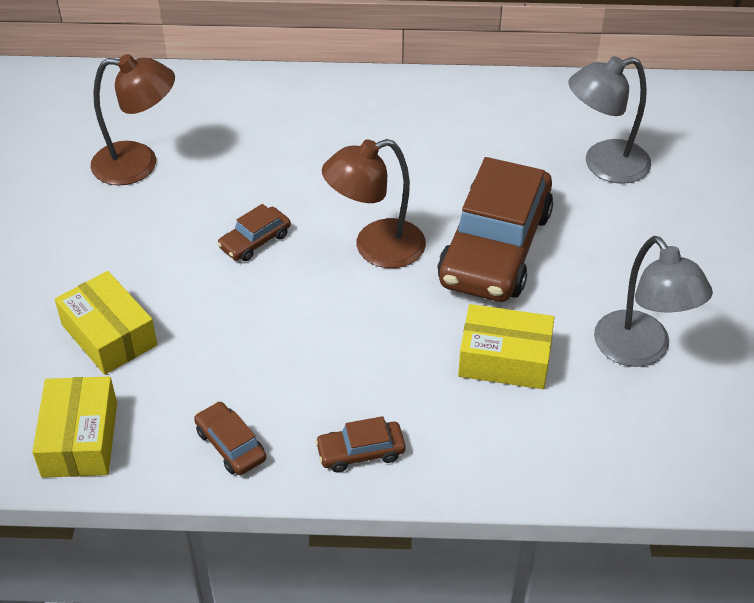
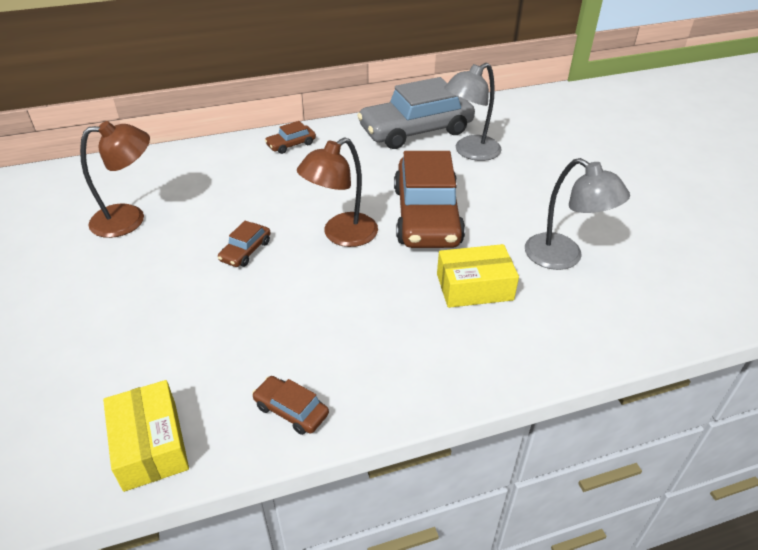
camera: 20 degrees left, 5 degrees down
yellow box [55,271,157,375] -> none
brown car [315,416,406,473] -> brown car moved to [265,121,316,154]
none -> grey car [357,77,475,149]

